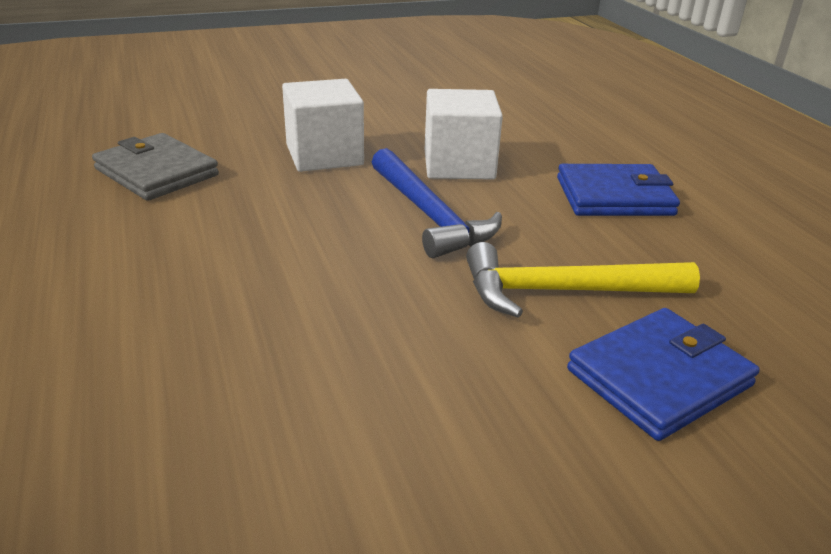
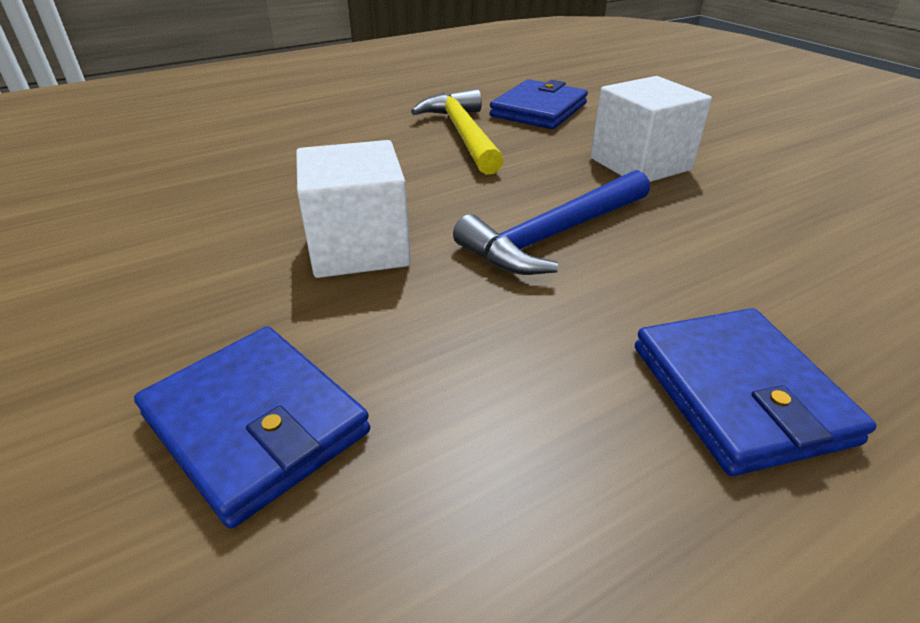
camera: 80 degrees right, 5 degrees up
grey wallet [92,133,219,201] -> blue wallet [490,79,588,129]
white cube [425,89,503,179] -> white cube moved to [296,140,411,278]
yellow hammer [466,242,700,317] -> yellow hammer moved to [411,89,504,175]

